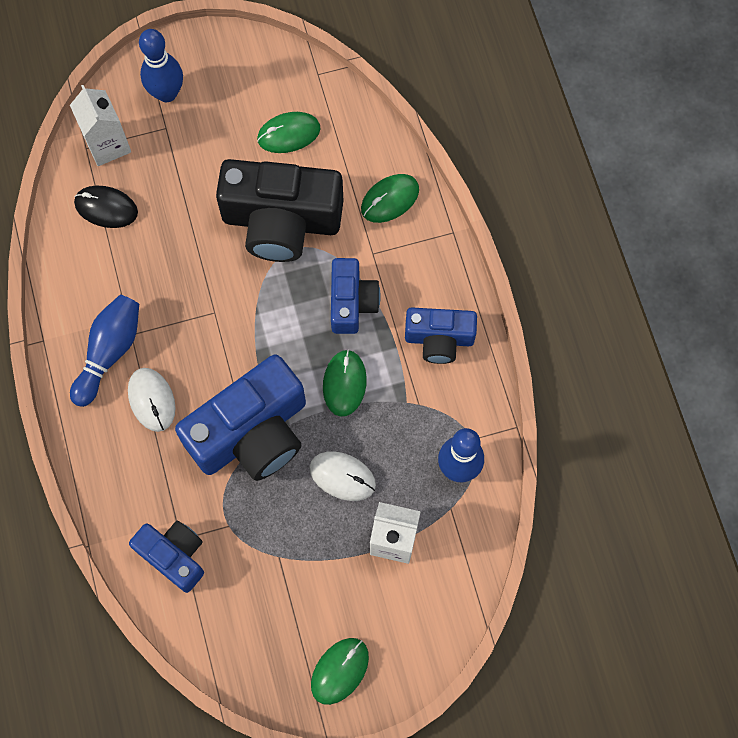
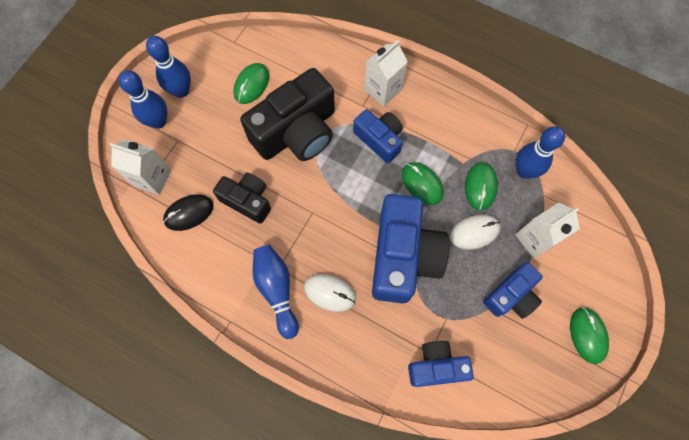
camera: 45 degrees left, 0 degrees up
green mouse [361,174,419,223] -> green mouse moved to [465,162,498,211]
blue camera [405,308,477,364] -> blue camera moved to [483,262,542,319]
none -> blue bowling pin [146,36,191,98]
none -> black camera [213,173,271,224]
none -> white carton [364,40,408,107]

